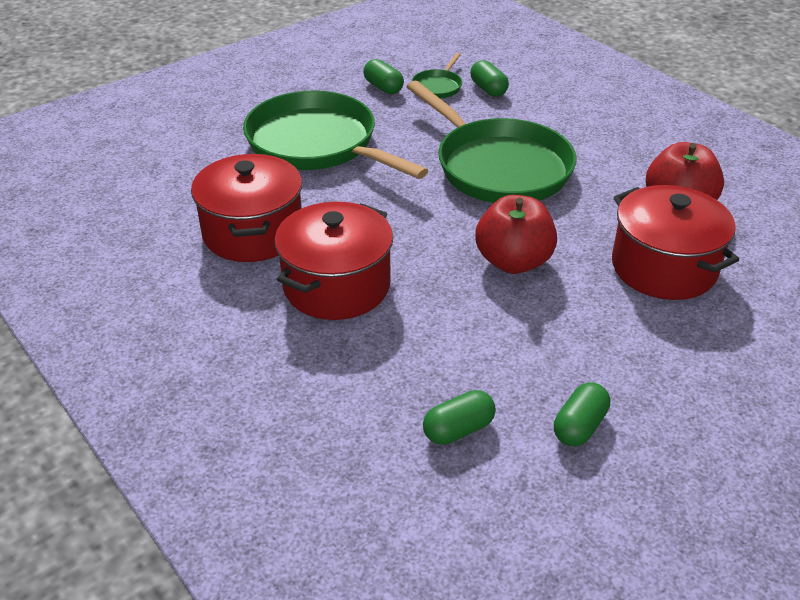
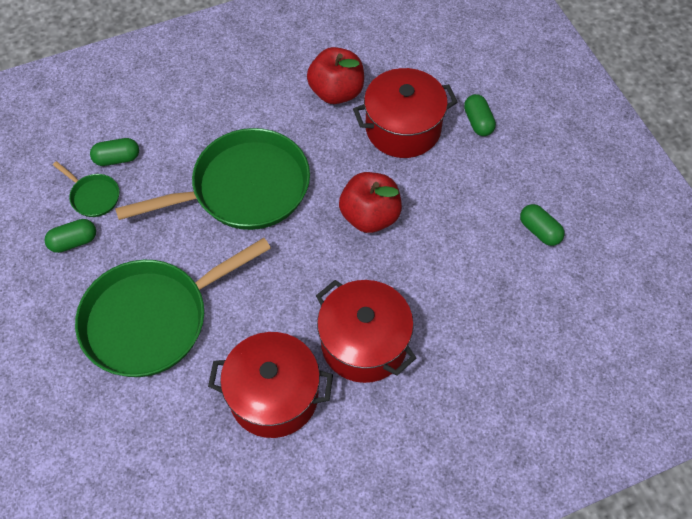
camera: 75 degrees left, 20 degrees up
green capsule [423,390,496,445] -> green capsule moved to [464,94,496,136]

